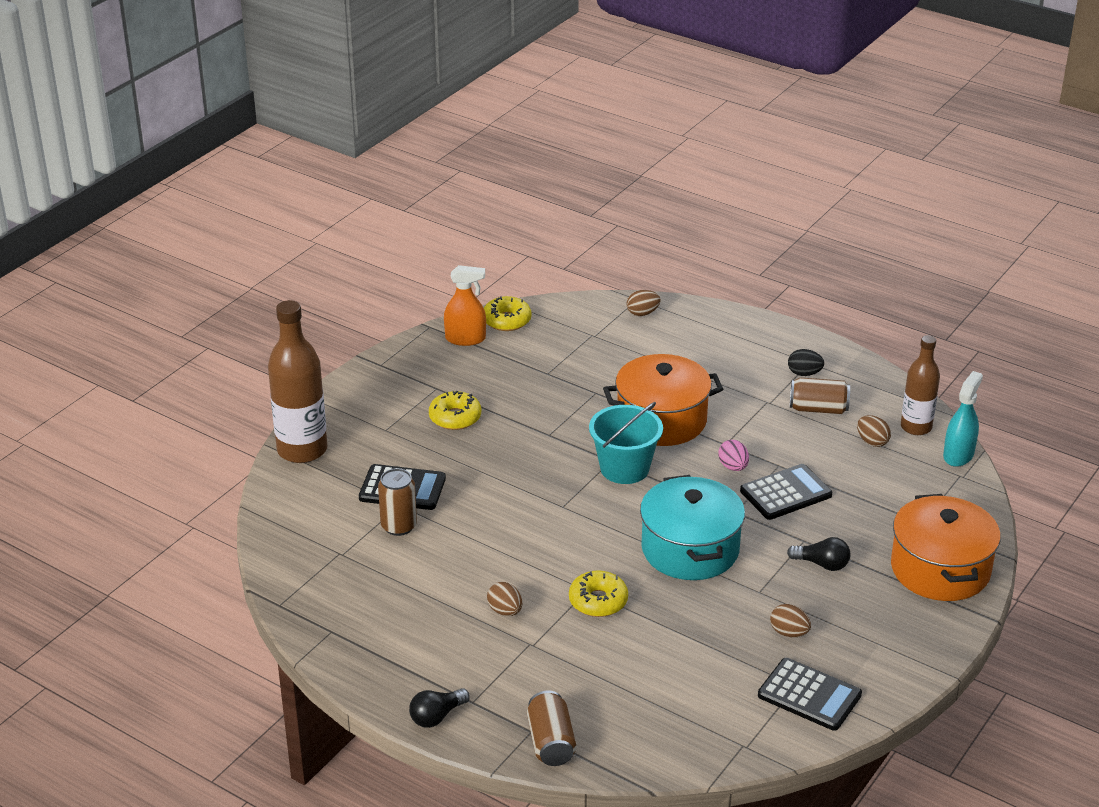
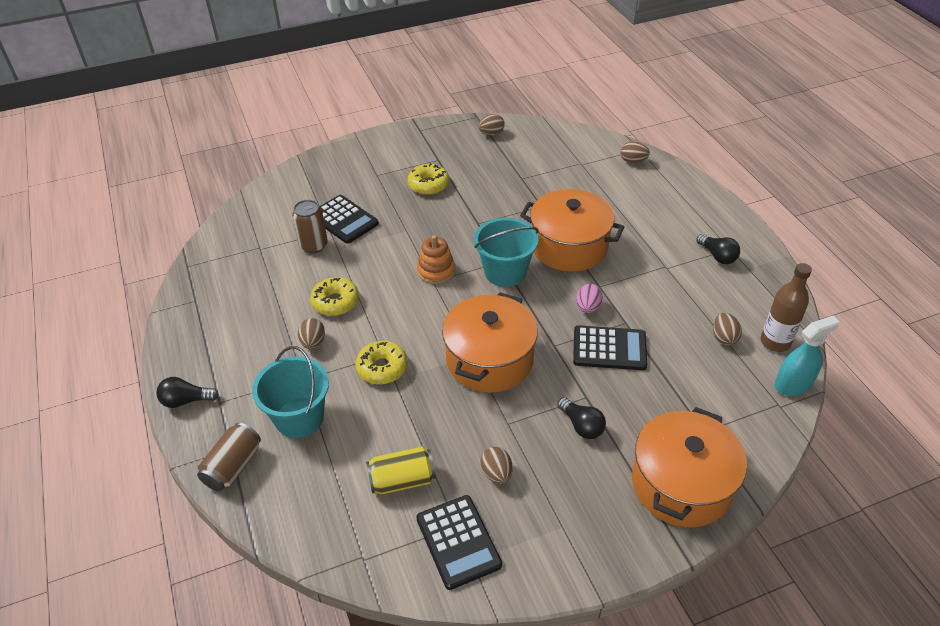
camera: 35 degrees right, 10 degrees up
brown bottle [268,300,327,463] -> none
orange spray bottle [444,265,486,346] -> brown egg [478,114,505,135]
yellow donut [484,296,532,331] -> yellow donut moved to [310,277,359,316]
turquoise pot [640,475,745,580] -> orange pot [442,292,538,393]
black egg [788,349,824,376] -> black light bulb [696,234,740,264]
brown can [790,378,850,414] -> none
none -> turquoise bucket [252,346,329,438]
none -> yellow can [366,447,436,494]
none -> orange stacking toy [417,235,455,284]

